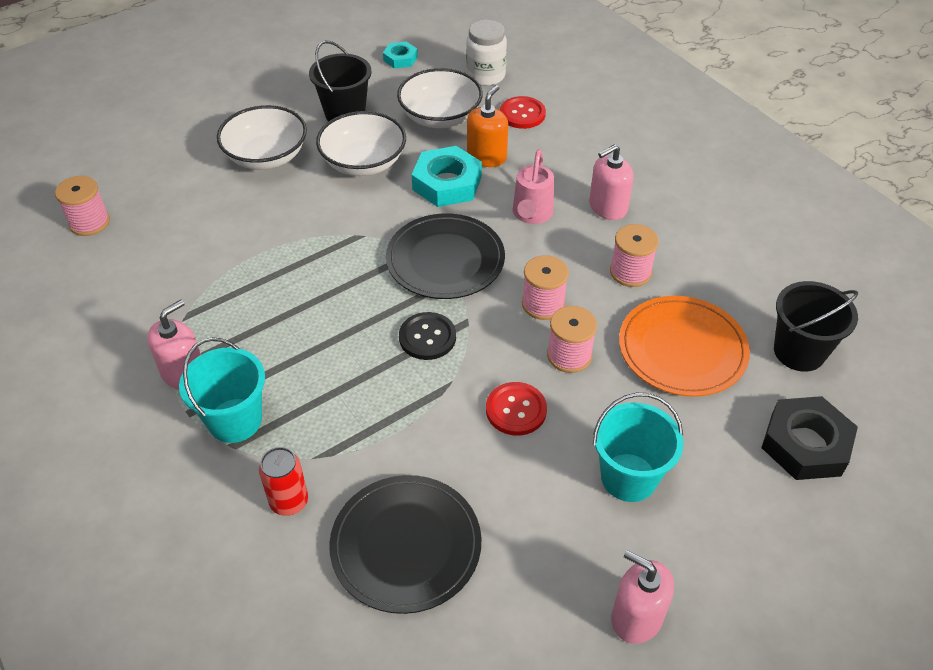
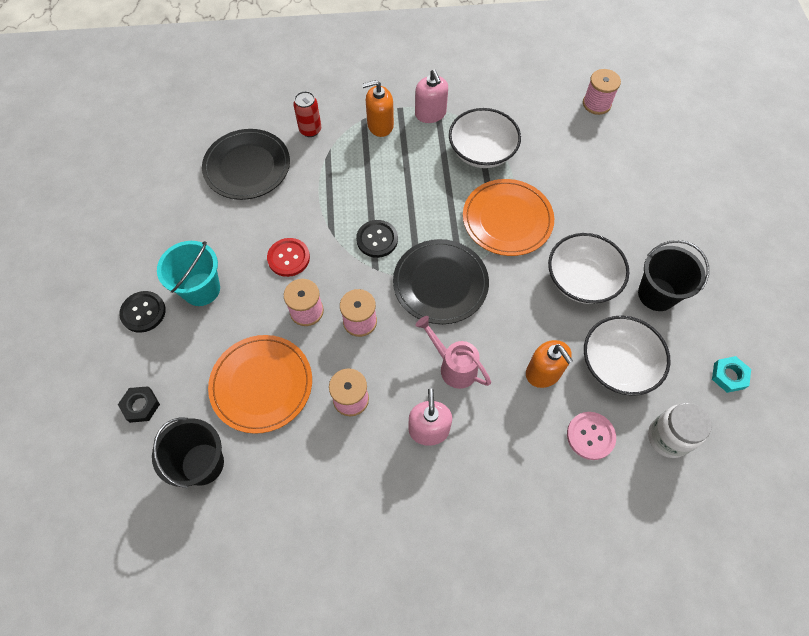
camera: 120 degrees right, 15 degrees up
turquoise bucket [179,337,265,443] -> orange soap dispenser [362,80,394,137]
white bowl [217,105,307,170] -> white bowl moved to [449,108,521,168]
turquoise nut [412,146,482,207] -> none
red button [500,96,546,129] -> pink button [567,412,616,460]
pink soap dispenser [611,550,674,644] -> none
black nut [761,396,858,480] -> black nut [118,386,160,423], size x0.55
none -> black button [119,291,166,333]
none -> orange plate [463,179,554,256]

